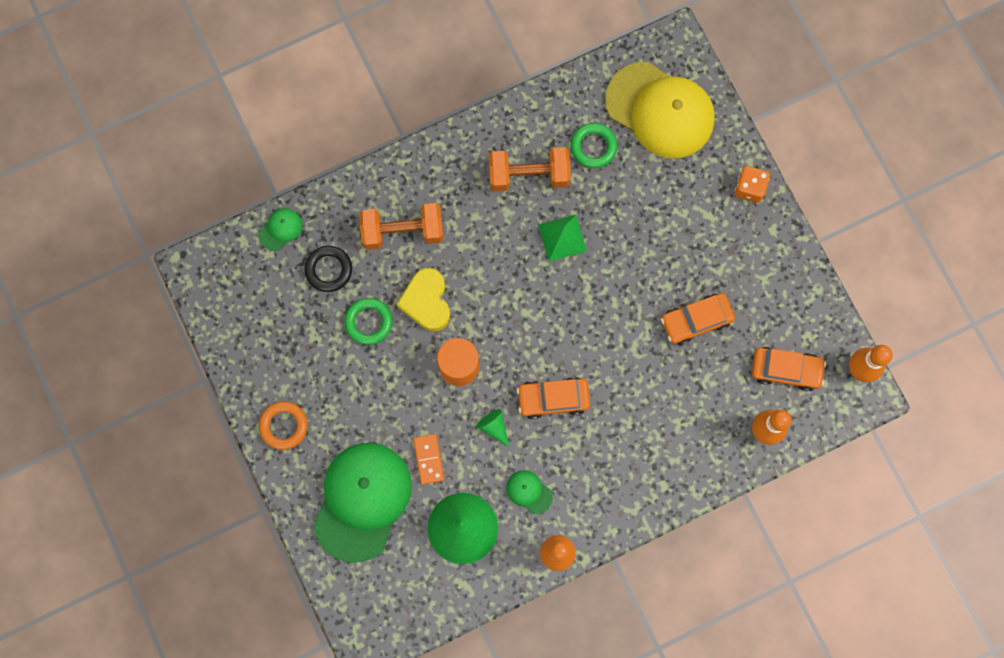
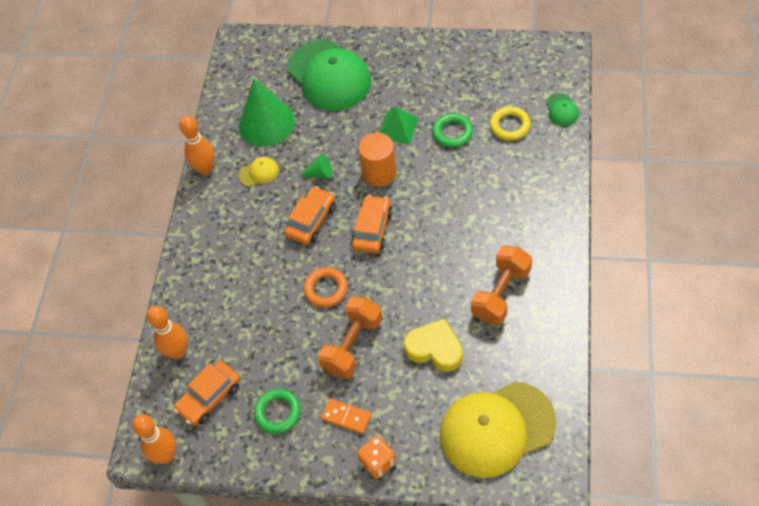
camera: 130 degrees right, 20 degrees down
orange ring [259,401,308,450] -> orange ring moved to [304,267,348,307]
black ring [305,246,352,292] -> yellow ring [490,106,531,141]
orange dumbbell [359,203,443,250] -> orange dumbbell moved to [318,296,383,378]
yellow heart [397,268,450,331] -> yellow heart moved to [404,319,463,372]
orange domino [413,434,444,485] -> orange domino moved to [321,399,372,434]
green cap [506,470,552,514] -> yellow cap [238,157,279,187]
green pyramid [538,215,587,261] -> green pyramid moved to [379,106,419,145]
green ring [570,123,617,168] -> green ring moved to [254,389,301,434]
orange car [661,293,735,345] -> orange car moved to [351,195,392,253]

